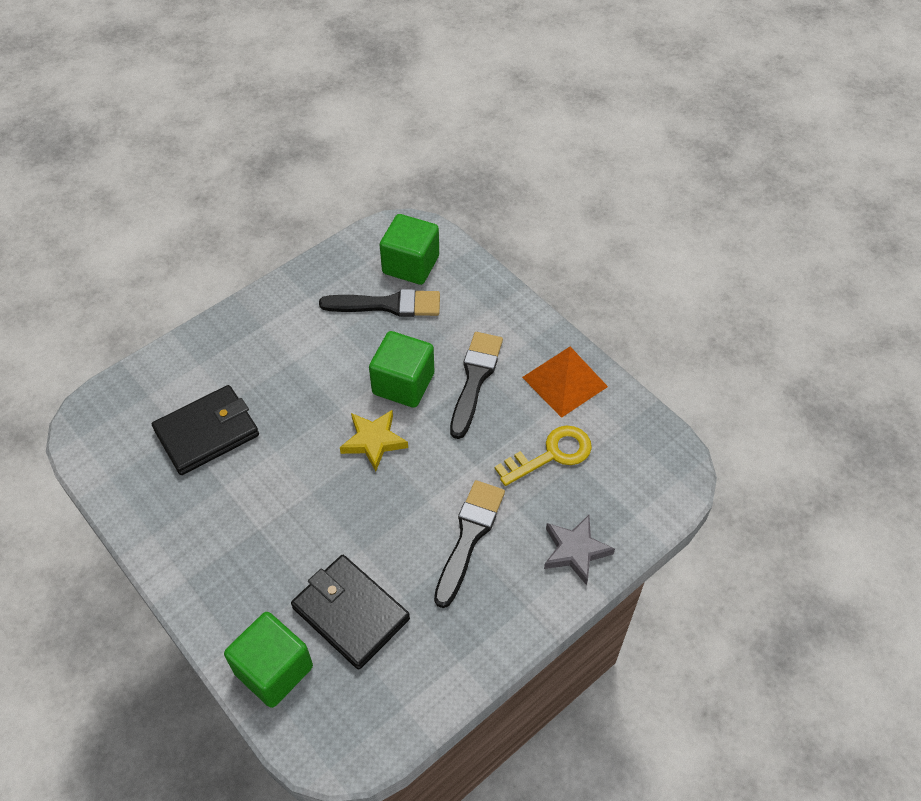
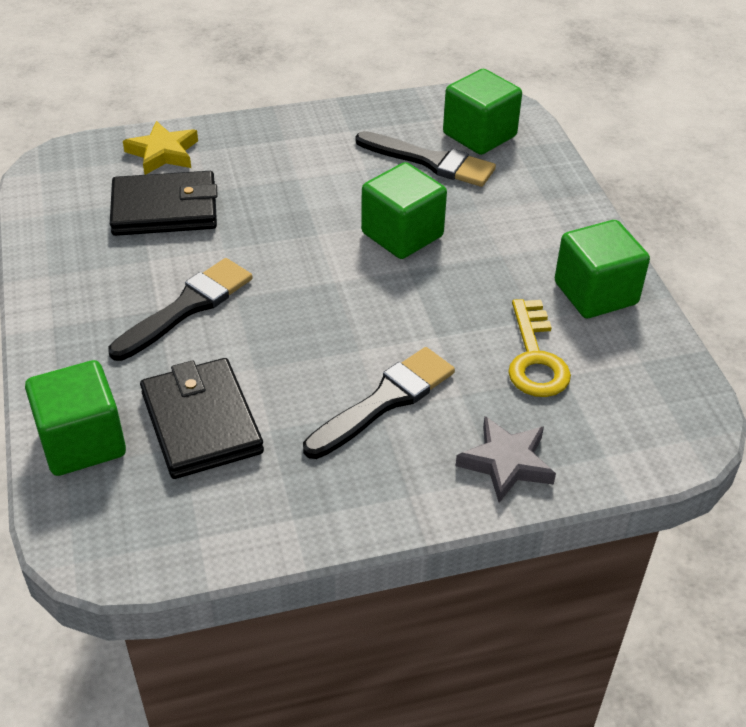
camera: 25 degrees right, 10 degrees down
yellow star [340,410,408,471] -> yellow star moved to [123,121,198,175]
black brush [450,332,503,439] -> black brush moved to [108,258,253,361]
yellow key [495,426,592,486] -> yellow key turned 90 degrees clockwise [508,299,571,397]
orange pyramid [522,347,608,418] -> green cube [555,220,650,318]

